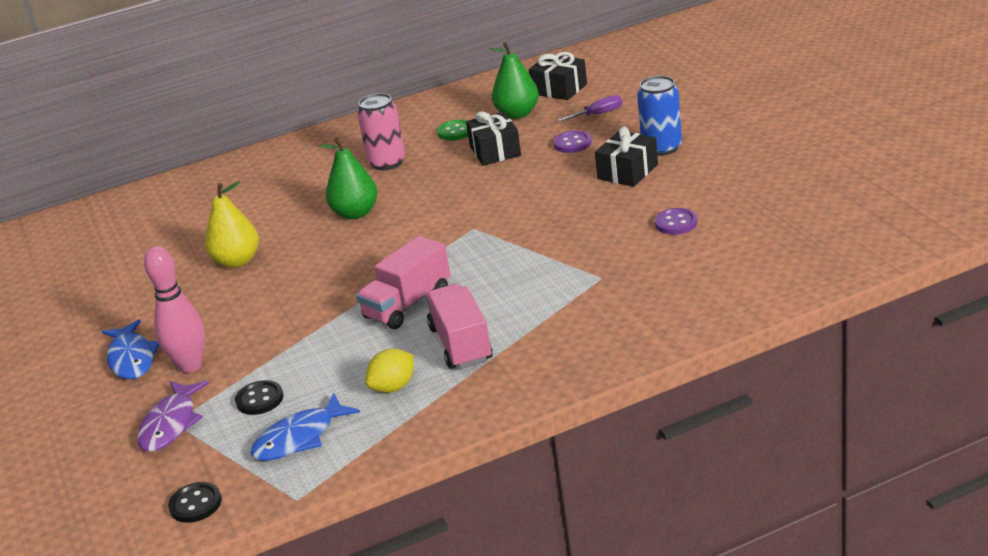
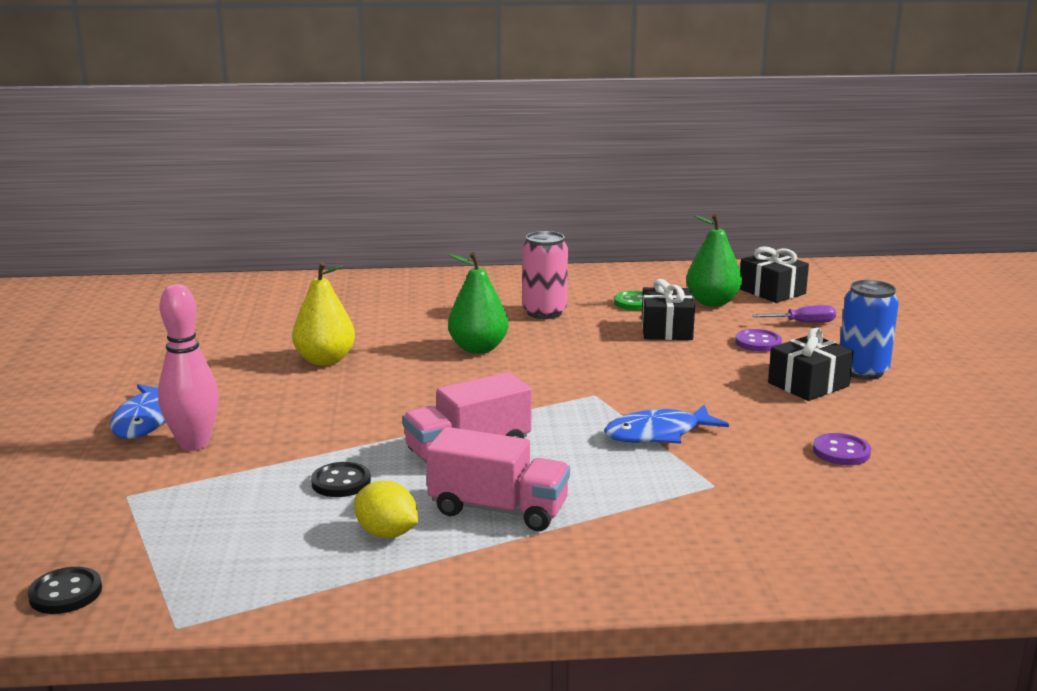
camera: 15 degrees right, 10 degrees down
purple fish [137,381,209,452] -> none
black button [235,380,283,415] -> black button moved to [311,462,371,497]
blue fish [250,393,360,461] -> blue fish moved to [604,404,729,444]
yellow lemon [366,349,414,393] -> yellow lemon turned 60 degrees clockwise [354,481,418,538]
pink truck [425,284,493,369] -> pink truck turned 105 degrees clockwise [426,427,570,531]

